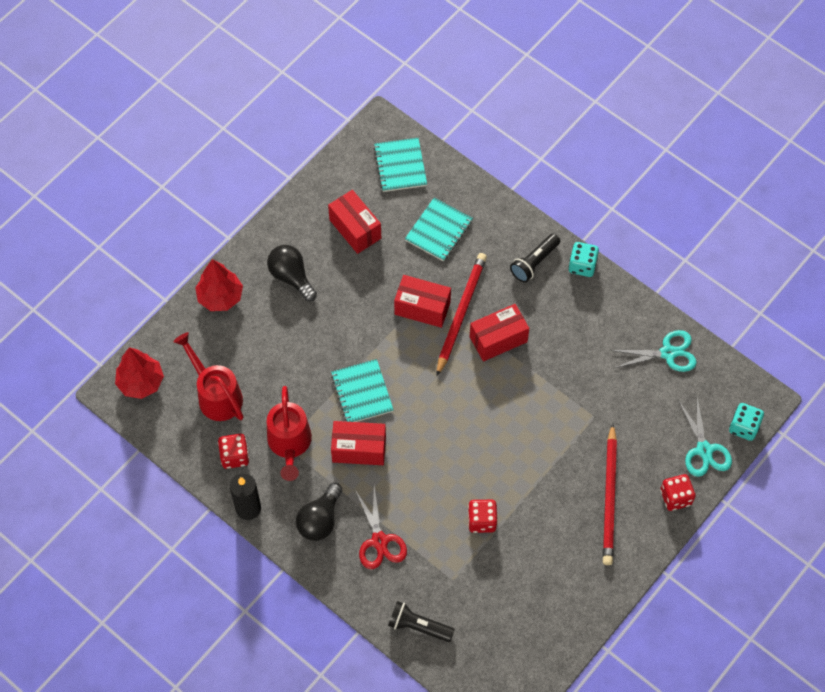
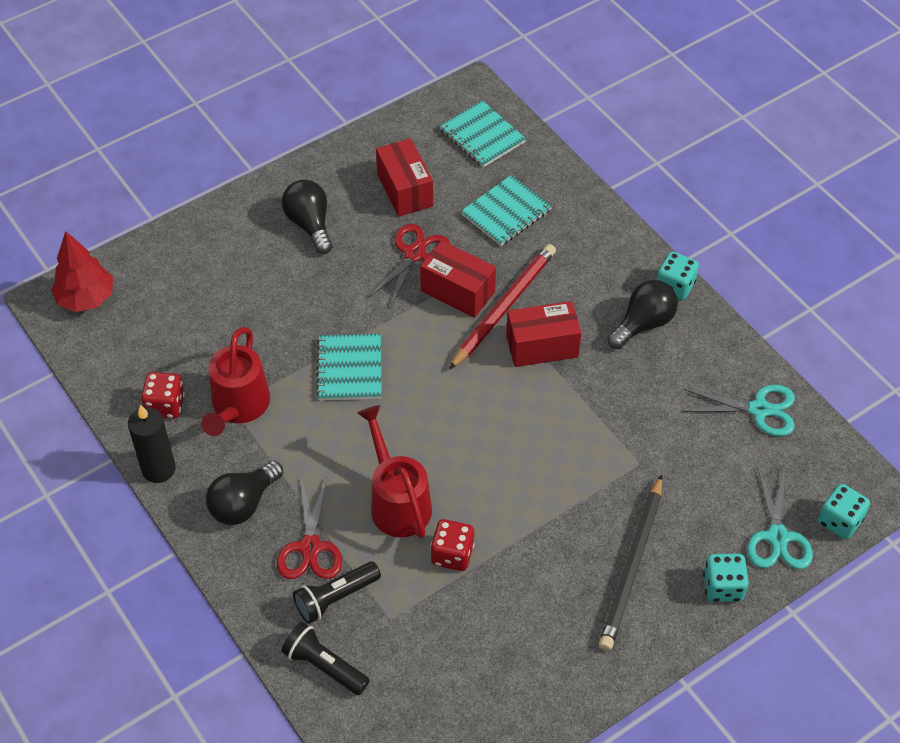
camera: 15 degrees right, 10 degrees down
red watering can [174,332,243,421] -> red watering can moved to [358,405,432,538]
red tree [195,259,243,311] -> none
red box [331,421,386,465] -> none
turquoise notebook [373,138,427,192] -> turquoise notebook turned 45 degrees counterclockwise [440,101,526,167]
black flashlight [510,234,560,283] -> black flashlight moved to [293,562,381,624]
red pencil [603,423,617,565] -> black pencil [599,474,662,651]
red dice [660,474,696,511] -> turquoise dice [703,554,749,602]
none -> red scissors [369,224,450,308]
none -> black light bulb [607,280,678,349]

